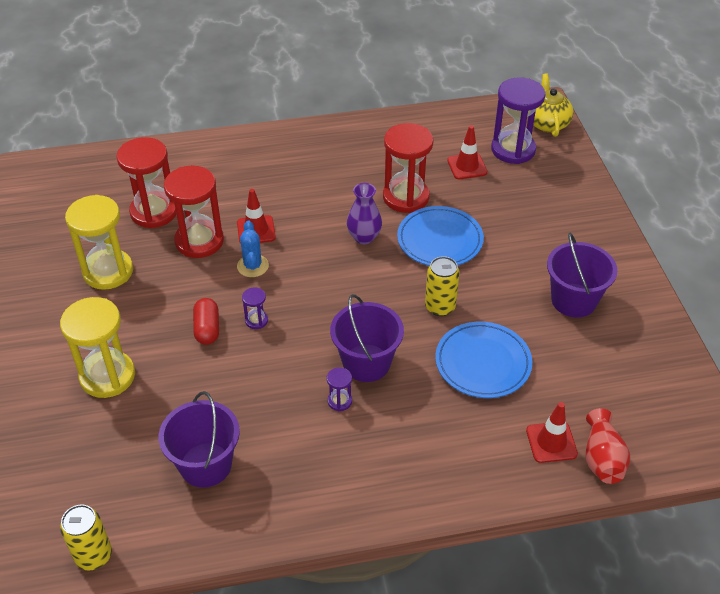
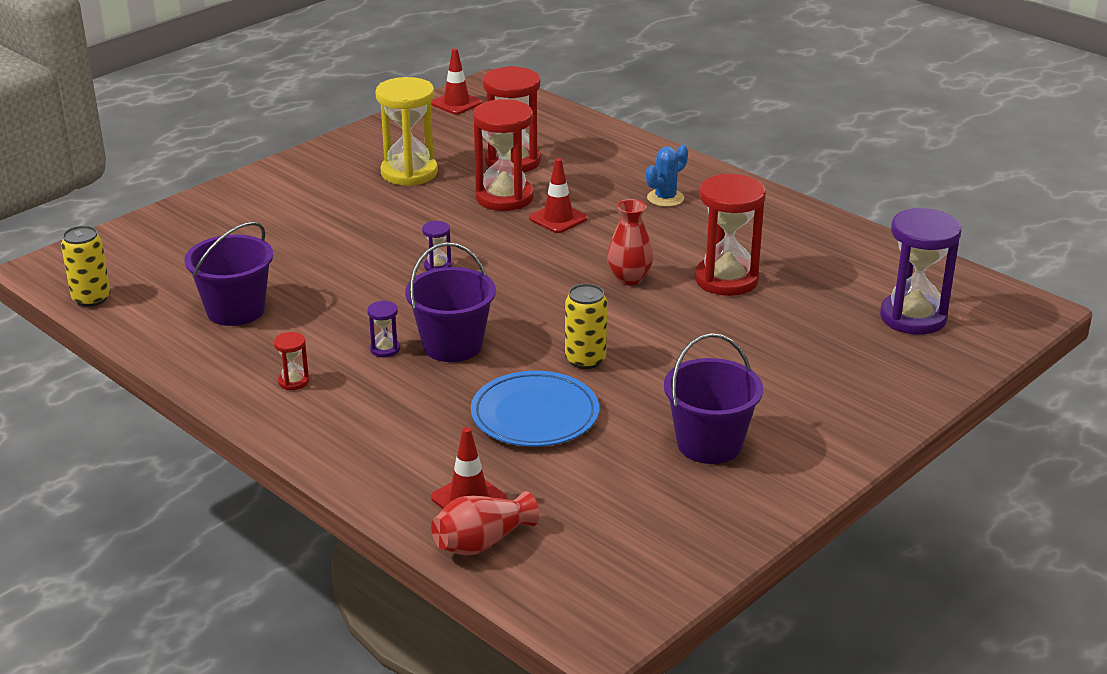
camera: 55 degrees right, 15 degrees down
yellow hourglass [60,297,135,398] -> none
red capsule [193,298,219,345] -> none
blue cactus [237,220,269,277] -> blue cactus moved to [646,145,688,207]
purple vase [347,183,382,244] -> red vase [607,199,654,285]
blue plate [397,206,484,266] -> none
red traffic cone [447,125,488,179] -> red traffic cone moved to [431,48,482,115]
yellow teapot [533,73,574,137] -> none
none -> red hourglass [274,332,309,390]

